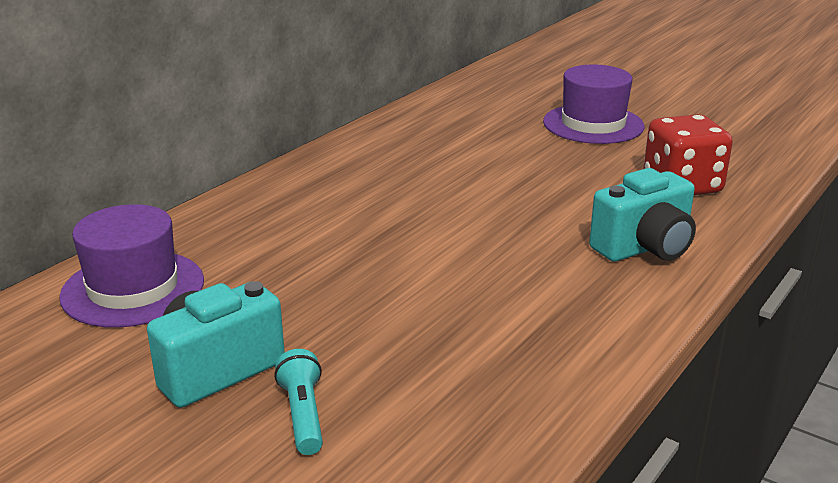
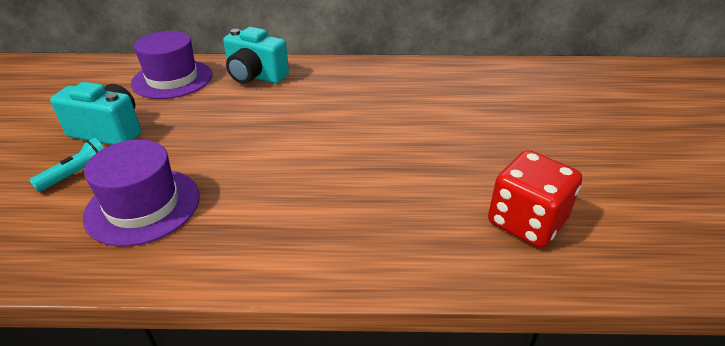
camera: 55 degrees right, 10 degrees up
purple hat [543,65,644,144] -> purple hat moved to [83,139,200,246]
turquoise camera [589,168,696,262] -> turquoise camera moved to [223,27,289,84]

